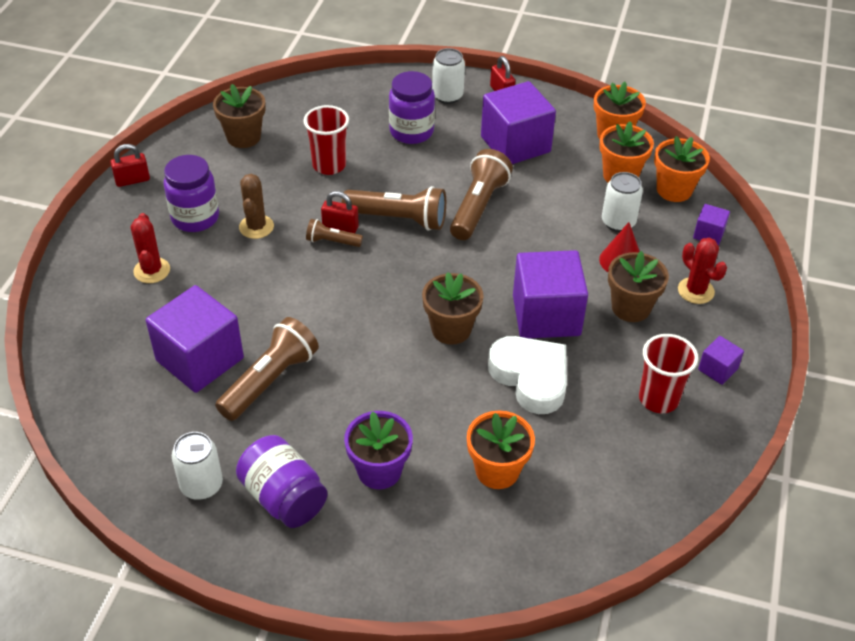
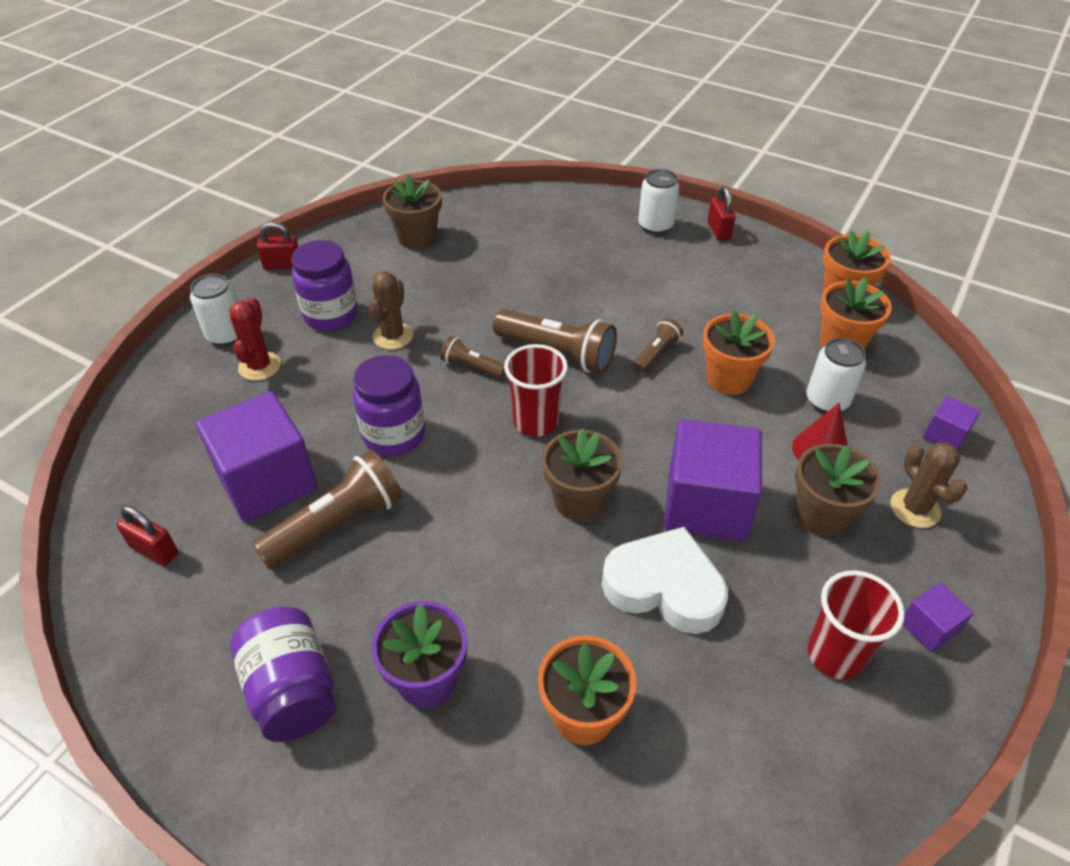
camera: 15 degrees right, 0 degrees up
white can [172,432,223,500] -> white can moved to [190,274,238,346]
red cup [303,105,349,175] -> red cup moved to [504,344,568,437]
red padlock [321,191,359,233] -> red padlock moved to [117,506,178,566]
purple jar [389,71,435,144] -> purple jar moved to [353,355,425,456]
brown flashlight [450,149,513,240] -> brown flashlight [633,318,683,373], size x0.53
purple cube [481,81,556,164] -> none
white heart [488,336,567,414] -> white heart turned 45 degrees counterclockwise [602,527,728,634]
orange flower pot [654,136,710,202] -> orange flower pot moved to [703,310,775,395]
red cactus [678,238,727,304] -> brown cactus [890,443,967,528]

